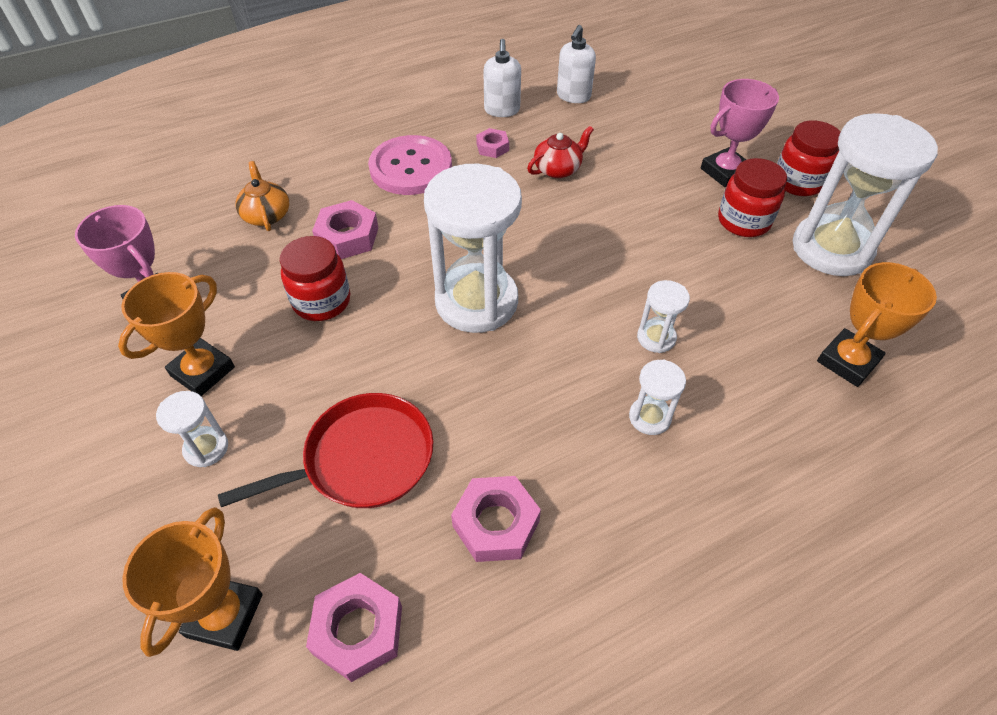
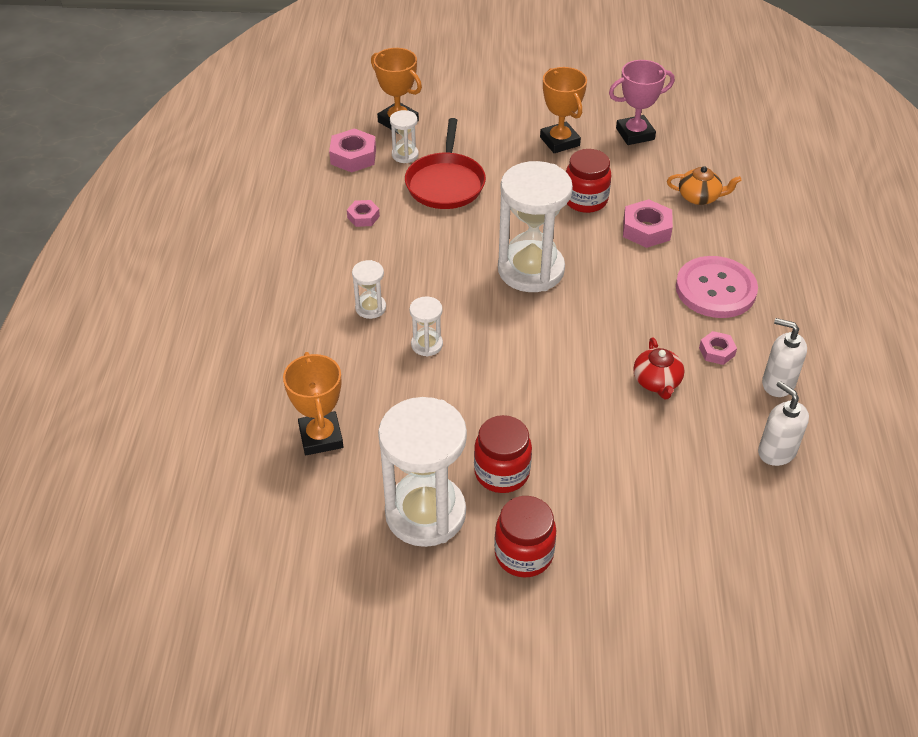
camera: 120 degrees right, 5 degrees down
white hourglass [156,391,228,467] -> white hourglass moved to [390,110,419,163]
pink nut [451,476,541,562] -> pink nut [347,200,380,227], size x0.61
pink trophy [701,79,779,187] -> none

